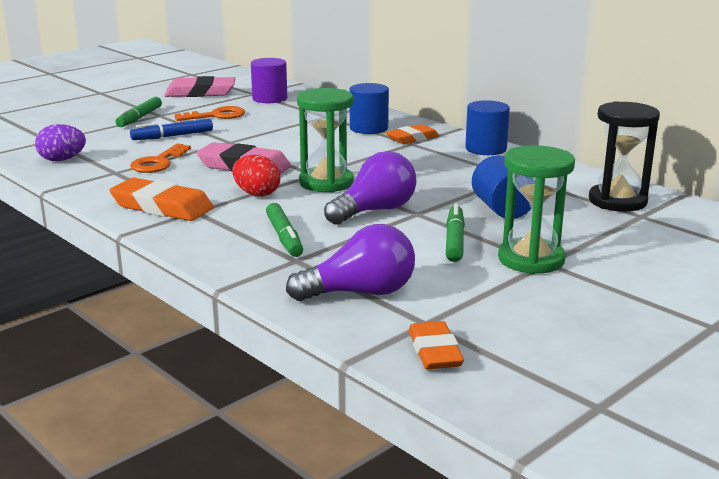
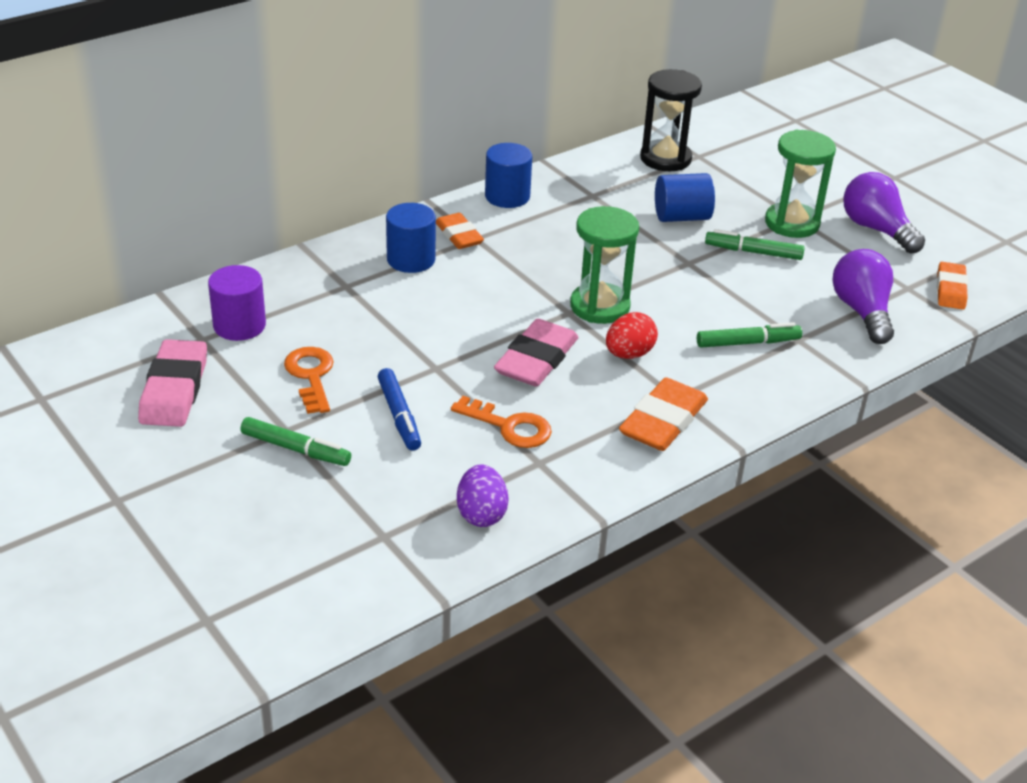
camera: 85 degrees left, 15 degrees up
purple light bulb [324,151,417,225] -> purple light bulb moved to [843,172,925,254]
orange eraser [408,321,464,369] -> orange eraser turned 75 degrees counterclockwise [937,262,968,310]

